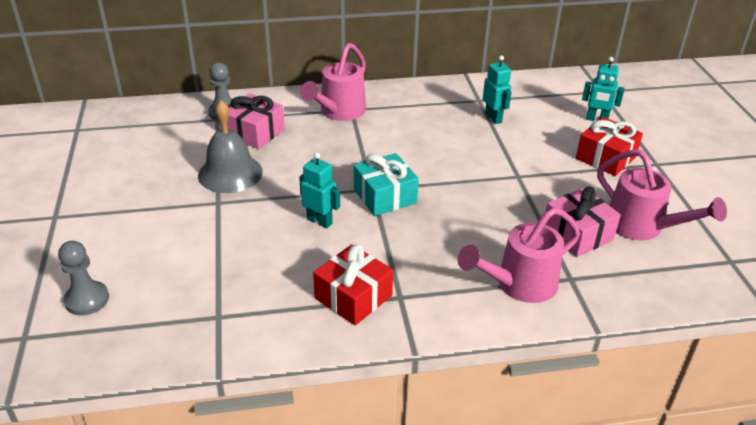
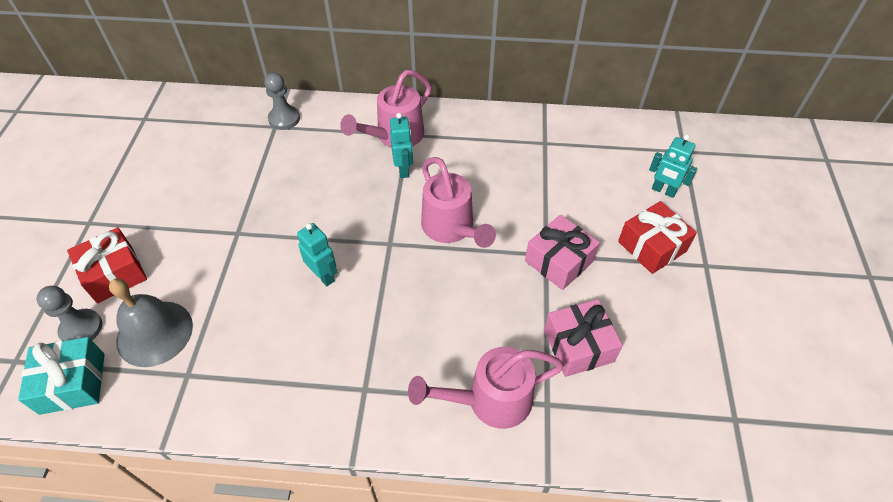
camera: 15 degrees right, 15 degrees up
grey bell [198,100,263,193] -> grey bell moved to [109,278,193,367]
pink gift [227,93,285,149] -> pink gift moved to [525,215,600,290]
red gift [313,244,393,326] -> red gift moved to [67,227,147,303]
turquoise gift [354,153,419,216] -> turquoise gift moved to [18,337,105,415]
turquoise robot [483,56,512,124] -> turquoise robot moved to [390,113,413,178]
pink watering can [597,149,727,241] -> pink watering can moved to [421,157,496,248]

